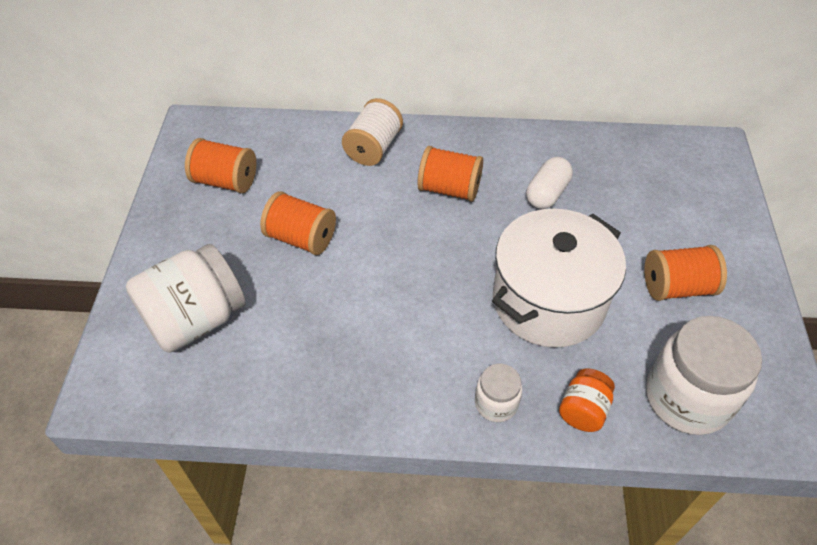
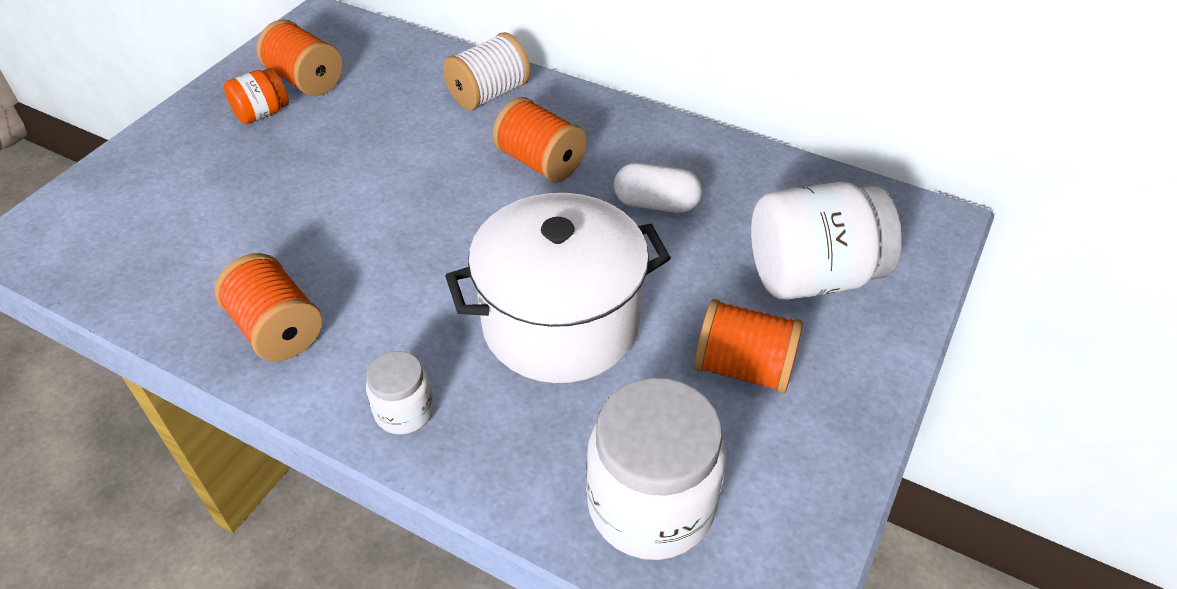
camera: 25 degrees right, 5 degrees down
white jar [126,244,246,353] -> white jar moved to [751,182,902,300]
orange spool [260,191,336,255] -> orange spool moved to [214,253,322,362]
white capsule [526,157,573,209] -> white capsule turned 45 degrees clockwise [614,163,702,213]
orange jar [559,368,615,432] -> orange jar moved to [224,68,289,124]

